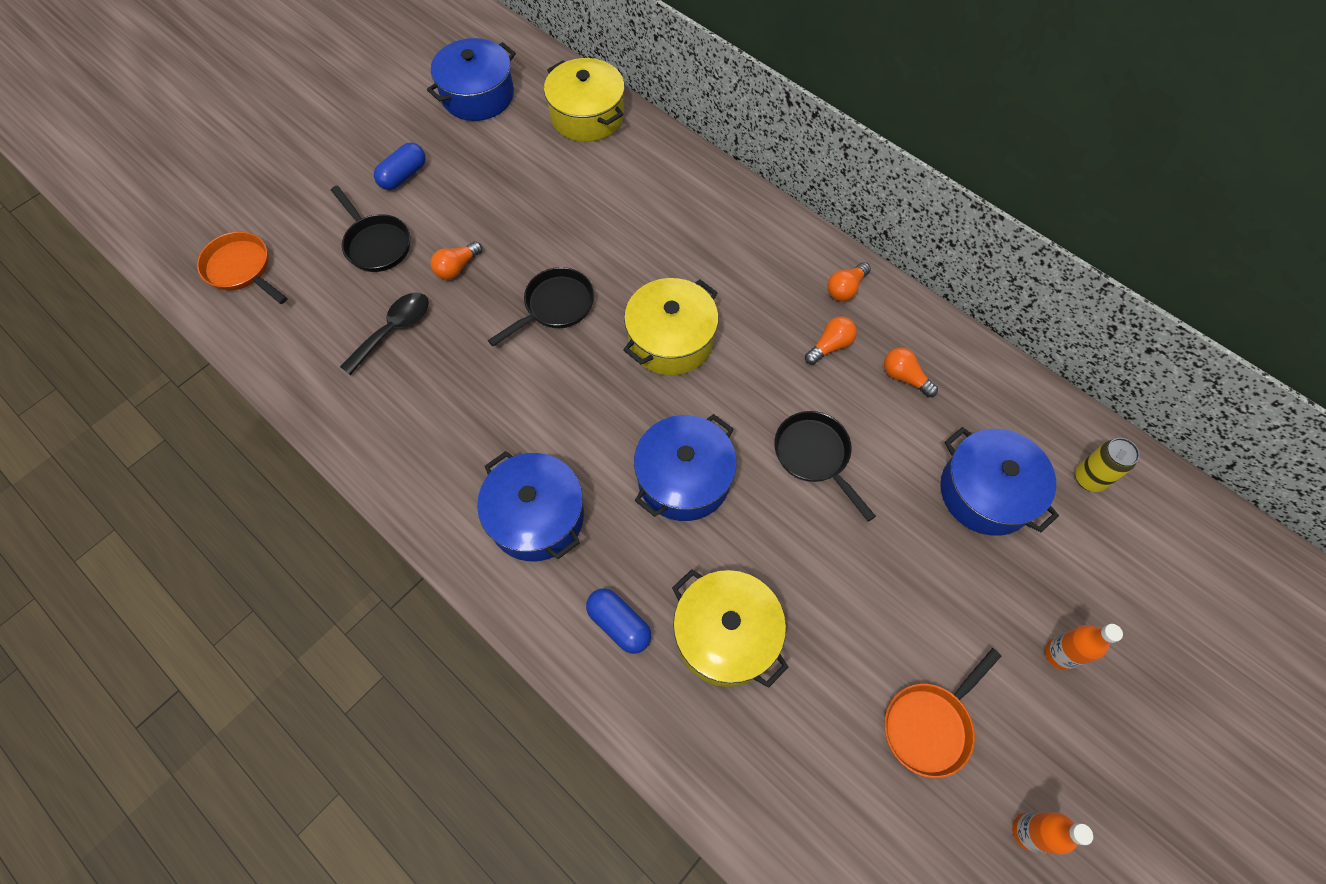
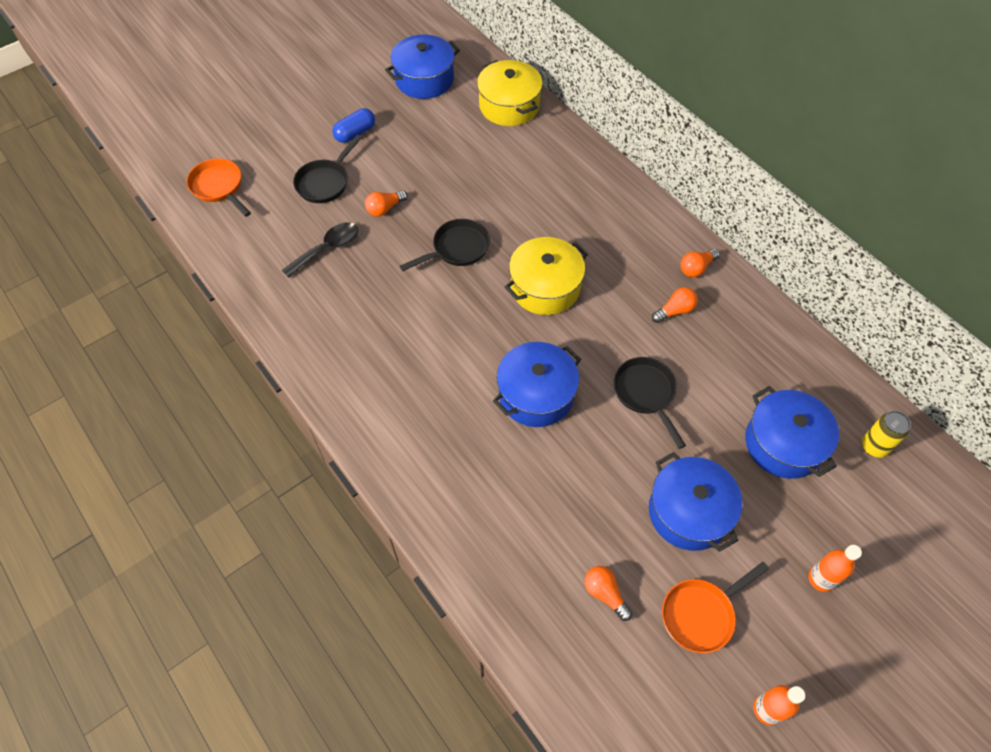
camera: 10 degrees right, 5 degrees down
black pan [331,186,410,272] -> black pan turned 60 degrees clockwise [293,135,362,203]
blue pot [477,451,584,561] -> blue pot moved to [649,452,742,552]
blue capsule [586,588,651,654] -> none
yellow pot [672,569,789,688] -> none
orange light bulb [884,348,938,397] -> orange light bulb moved to [584,566,632,621]

